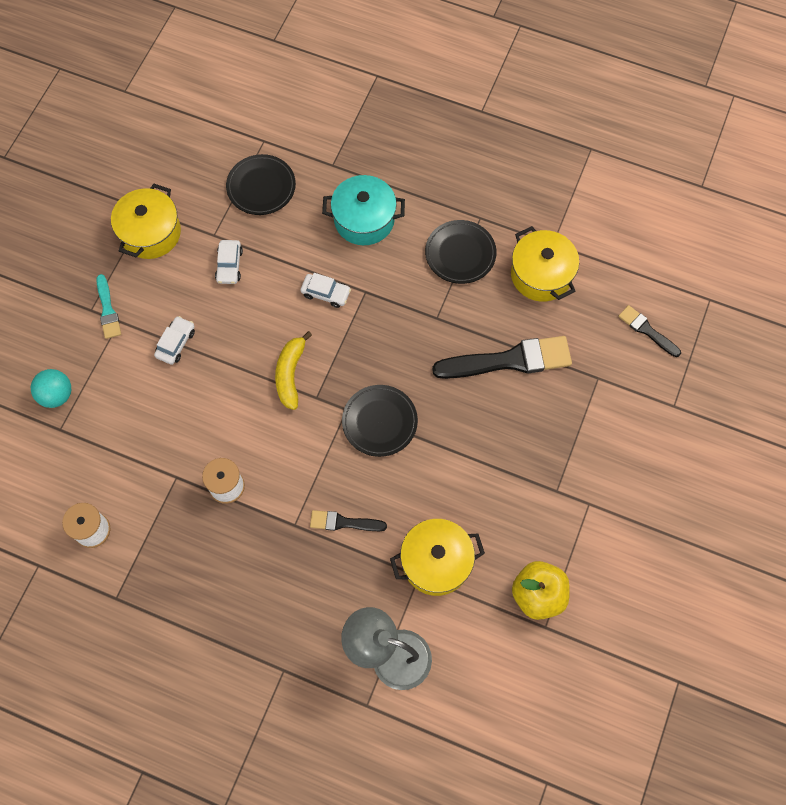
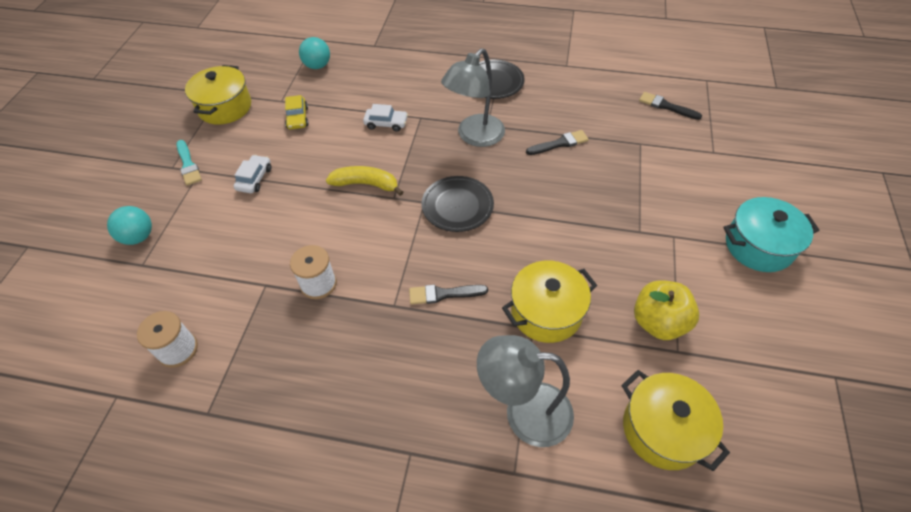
camera: 10 degrees left, 15 degrees down
white car [215,240,243,284] -> yellow car [285,95,309,130]
black plate [226,154,296,215] -> turquoise ball [299,37,330,69]
yellow banana [275,331,312,410] -> yellow banana turned 105 degrees clockwise [326,166,404,196]
turquoise pot [322,175,405,245] -> turquoise pot moved to [723,197,820,272]
black brush [432,336,572,379] -> black brush [526,130,589,155], size x0.52
yellow pot [511,226,579,302] -> yellow pot moved to [621,370,730,471]
none -> grey lamp [441,48,505,147]

